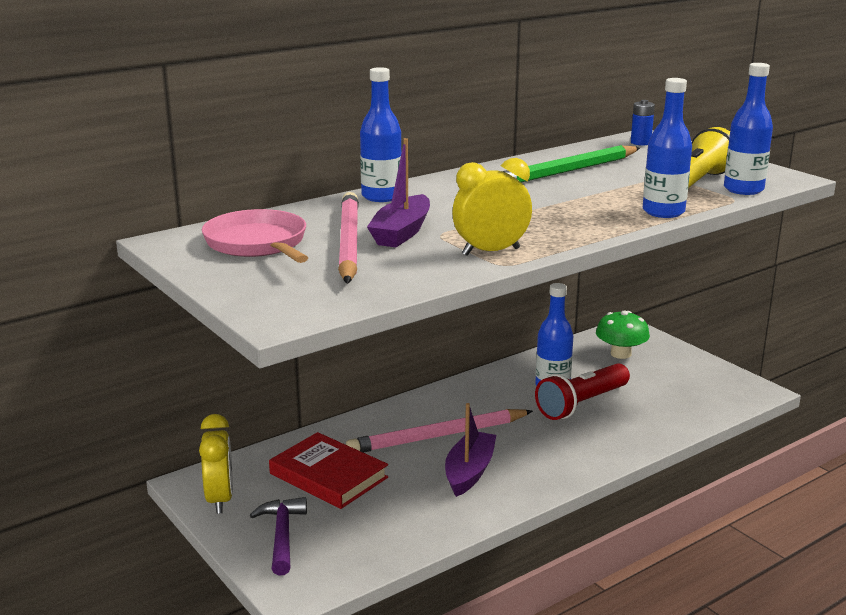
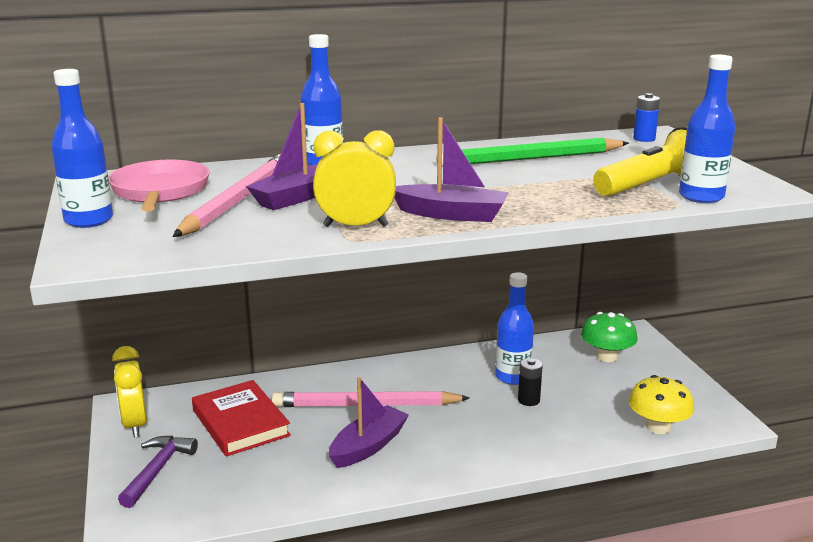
camera: 20 degrees right, 0 degrees up
yellow clock [199,414,233,514] -> yellow clock turned 150 degrees clockwise [112,346,147,438]
red flashlight [535,363,630,420] -> black battery [518,358,543,406]
blue bottle [643,78,692,218] -> blue bottle moved to [51,69,113,228]
none -> purple boat [394,117,509,222]
none -> yellow mushroom [629,375,694,434]

